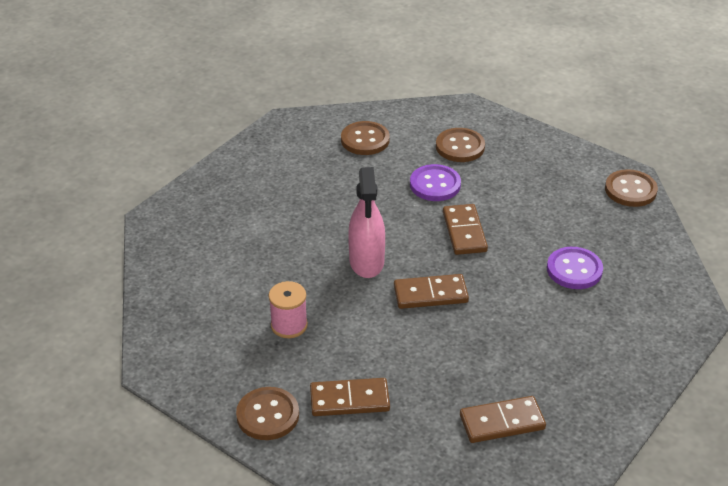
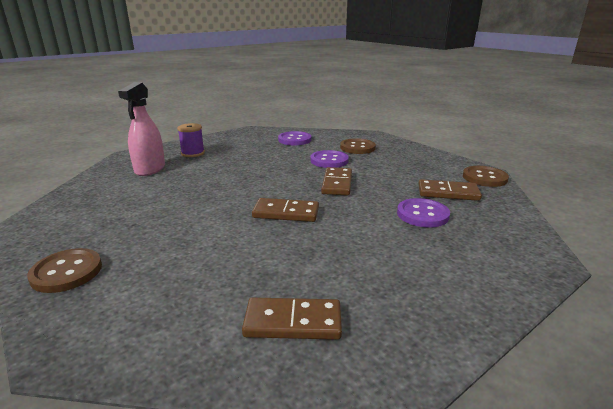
camera: 15 degrees right, 15 degrees down
pink spool [268,281,308,338] -> none
brown domino [310,378,390,416] -> brown domino moved to [418,179,482,201]
brown button [341,121,390,155] -> purple button [278,131,312,145]
pink spray bottle [348,167,385,278] -> pink spray bottle moved to [118,82,165,176]
none -> purple spool [177,123,205,157]

